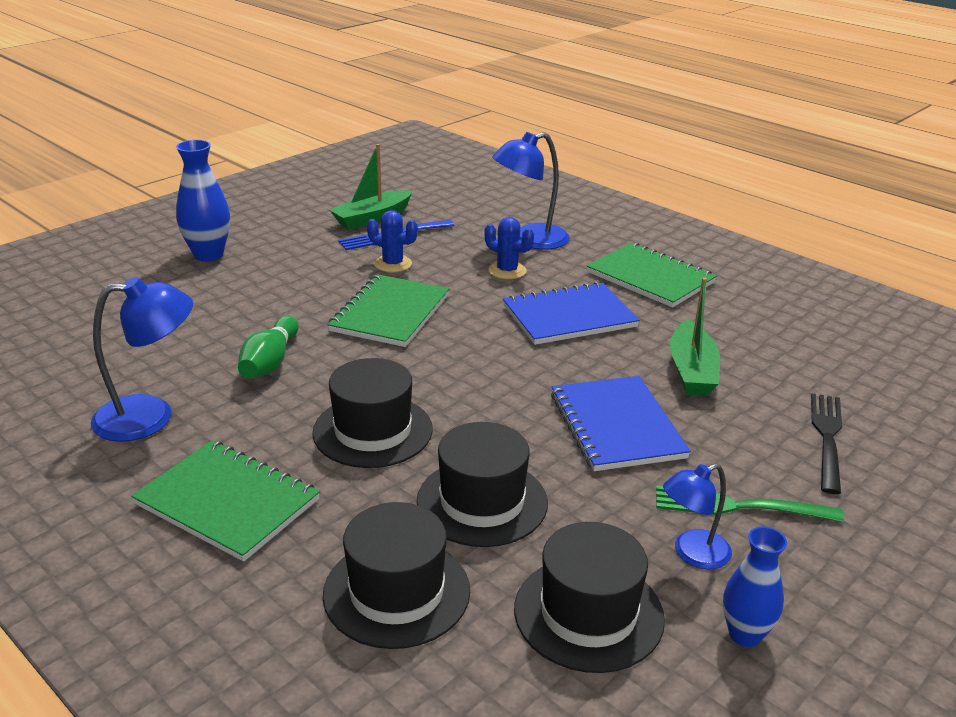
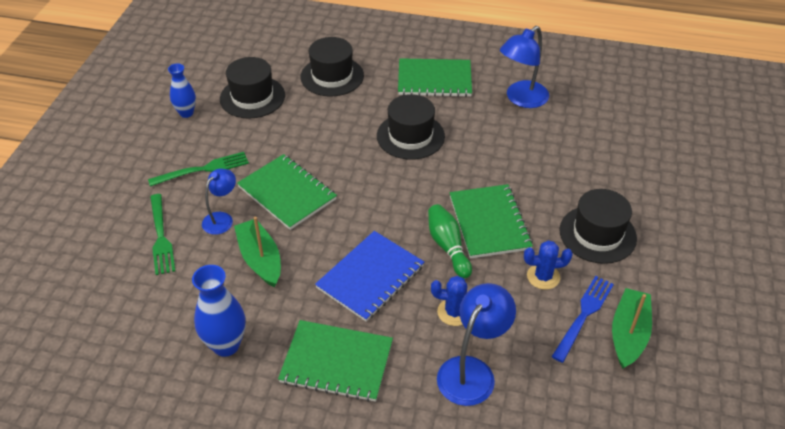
camera: 150 degrees right, 15 degrees up
blue vase [176,140,230,262] -> blue vase moved to [192,265,245,357]
green bowling pin [238,316,299,379] -> green bowling pin moved to [428,204,472,279]
black hat [417,422,548,547] -> black hat moved to [560,189,637,264]
blue notebook [551,376,691,471] -> green notebook [237,154,337,230]
blue lamp [663,463,732,569] -> blue lamp moved to [202,169,236,235]
black fork [811,393,842,494] -> green fork [150,194,175,275]

